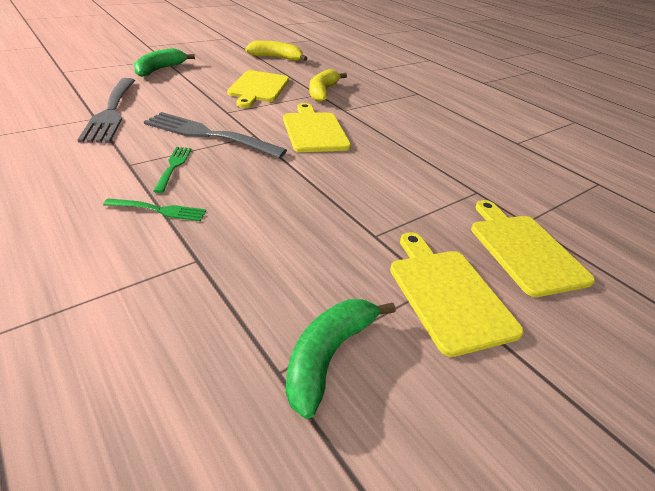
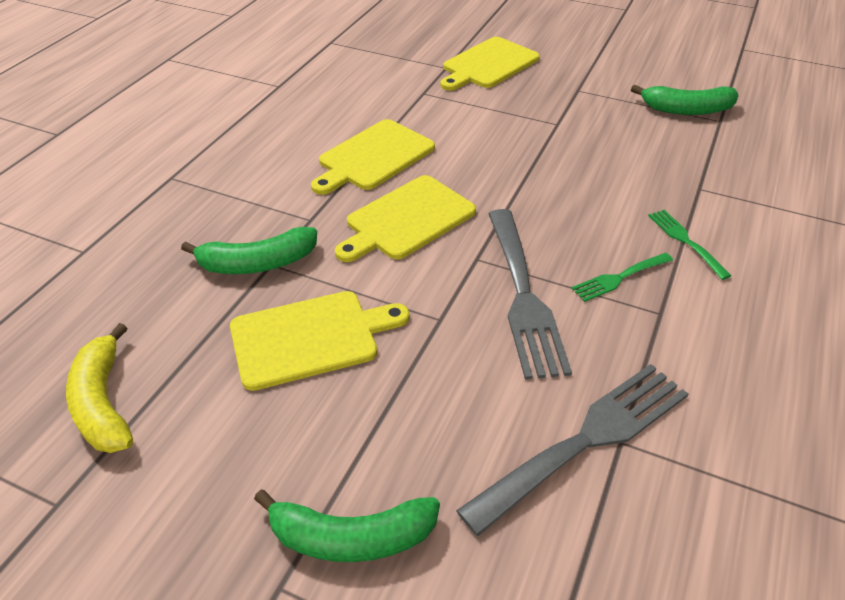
camera: 115 degrees left, 5 degrees up
yellow banana [309,69,347,102] -> green banana [181,227,317,274]
yellow cutting board [390,232,524,357] -> yellow cutting board moved to [311,119,435,195]

